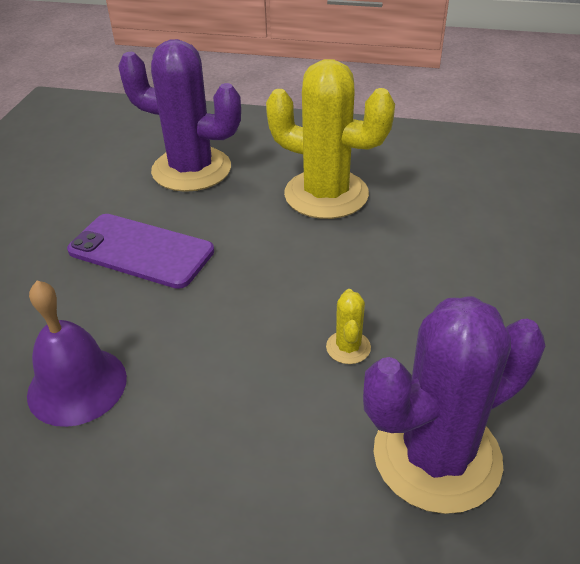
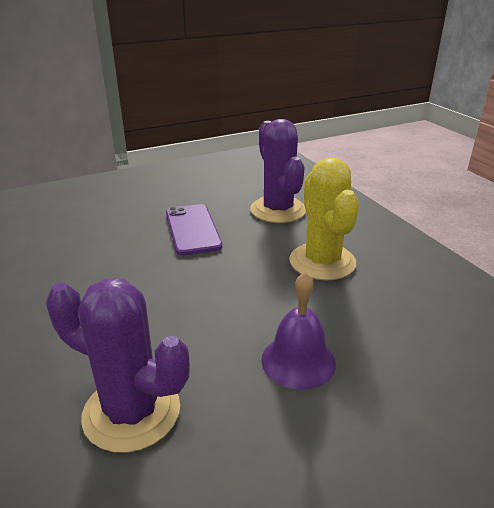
camera: 50 degrees right, 10 degrees down
purple bell [27,281,127,427] -> purple bell moved to [261,272,336,390]
yellow cactus [326,289,371,364] -> none

